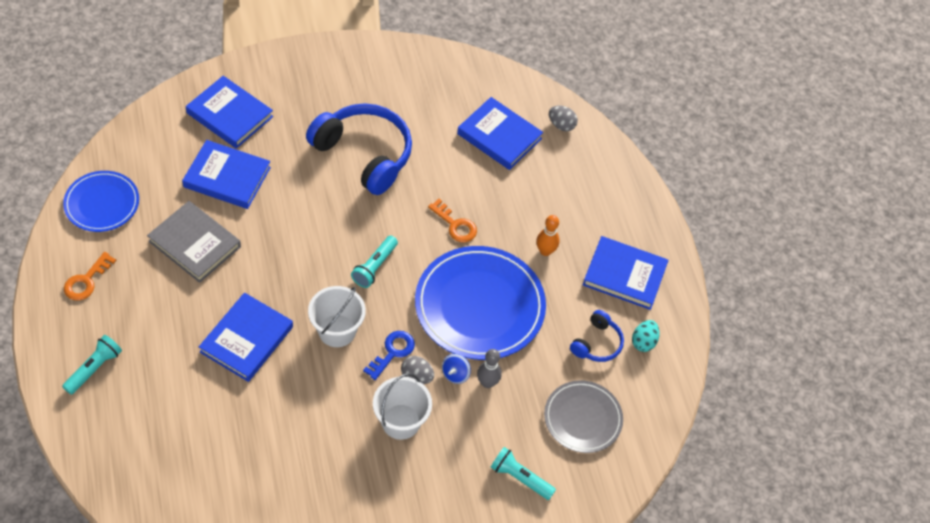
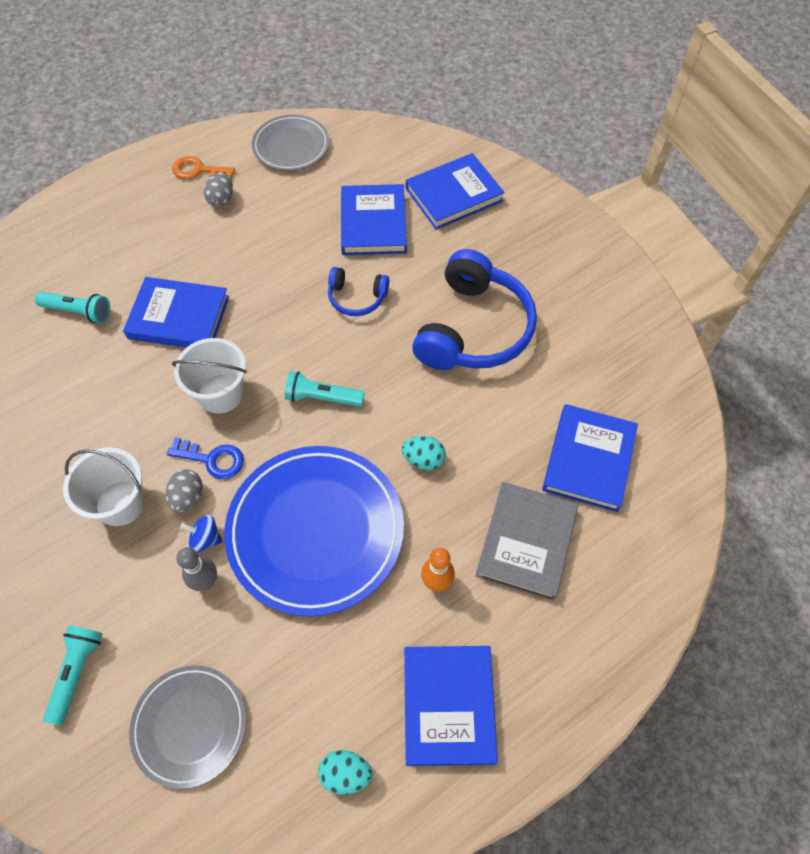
camera: 75 degrees right, 5 degrees up
turquoise flashlight [62,335,122,395] -> turquoise flashlight moved to [35,292,110,323]
blue plate [63,171,139,232] -> grey plate [252,114,330,171]
grey book [147,201,241,283] -> grey book moved to [475,482,578,601]
blue book [186,76,273,149] -> blue book turned 45 degrees clockwise [406,153,505,230]
orange key [428,199,477,242] -> turquoise egg [402,436,446,470]
grey egg [549,106,578,131] -> grey egg moved to [204,172,233,207]
blue headphones [570,310,624,362] -> blue headphones moved to [328,267,389,316]

